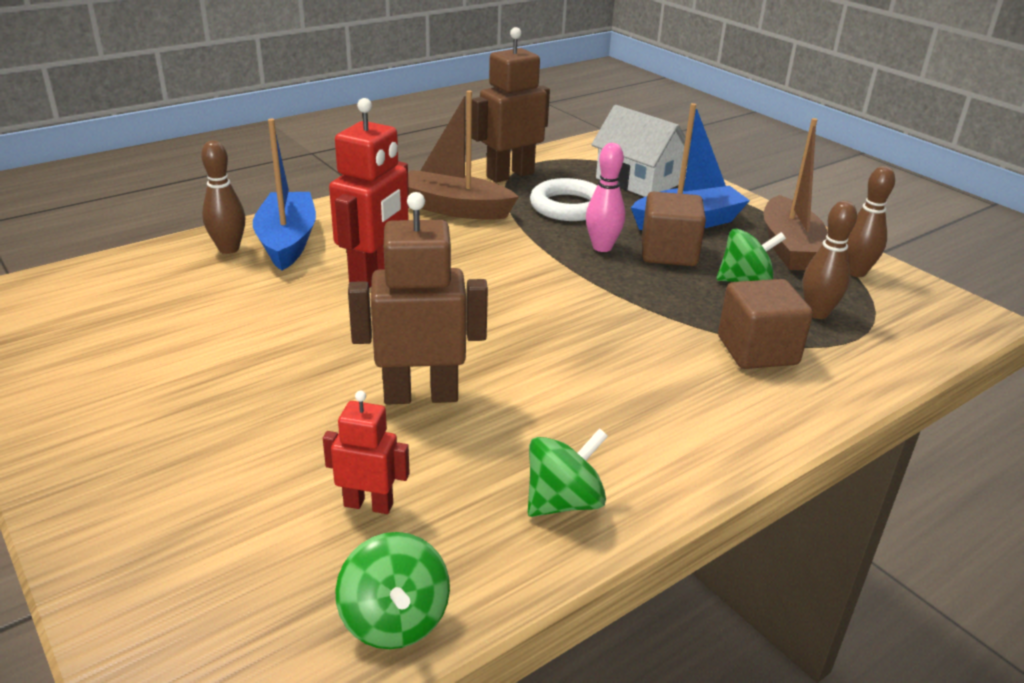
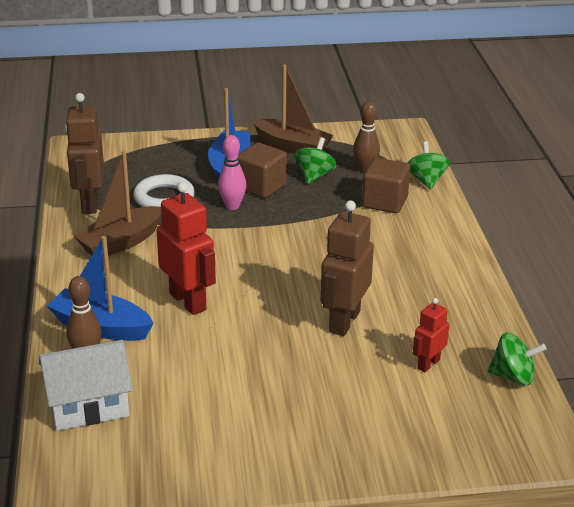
camera: 60 degrees left, 0 degrees up
green spinning top [528,428,608,517] -> green spinning top moved to [407,141,450,190]
white house [591,105,690,197] -> white house moved to [39,340,133,431]
brown bowling pin [847,166,895,277] -> none

